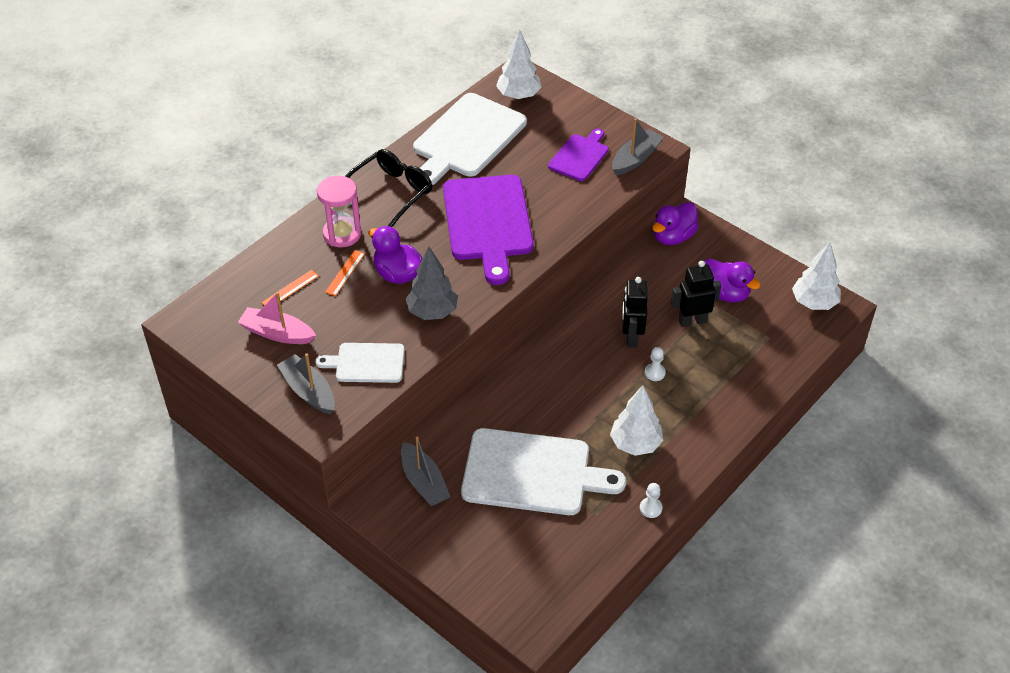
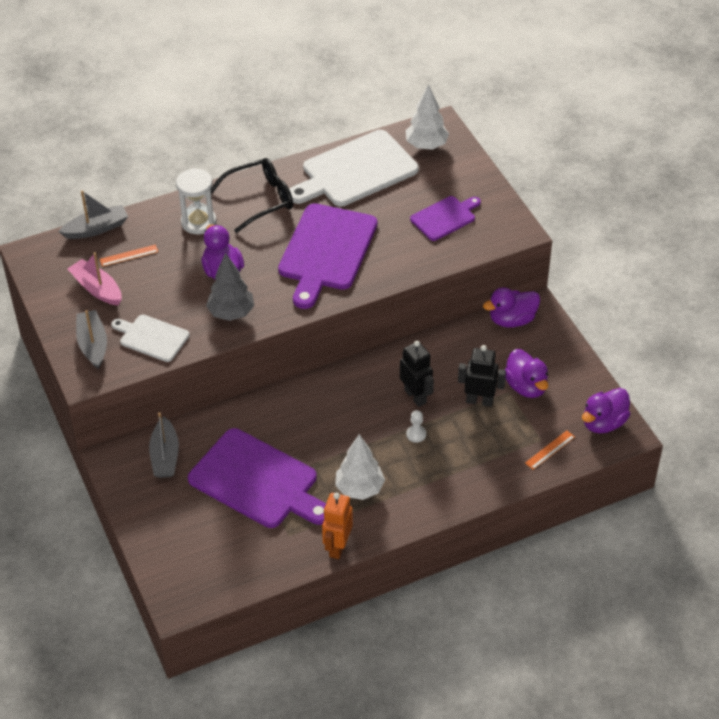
camera: 25 degrees right, 0 degrees up
pink hourglass [317,176,362,247] -> white hourglass [176,168,217,234]
orange ruler [325,250,365,296] -> orange ruler moved to [525,431,575,470]
white cutting board [461,428,626,515] -> purple cutting board [188,428,326,528]
grey boat [612,118,664,176] -> grey boat moved to [58,190,128,239]
black robot [622,277,648,348] -> black robot turned 120 degrees clockwise [400,341,434,407]
white pawn [640,483,662,518] -> orange robot [322,493,353,559]
white tree [792,242,841,310] -> purple duck [582,388,630,433]

